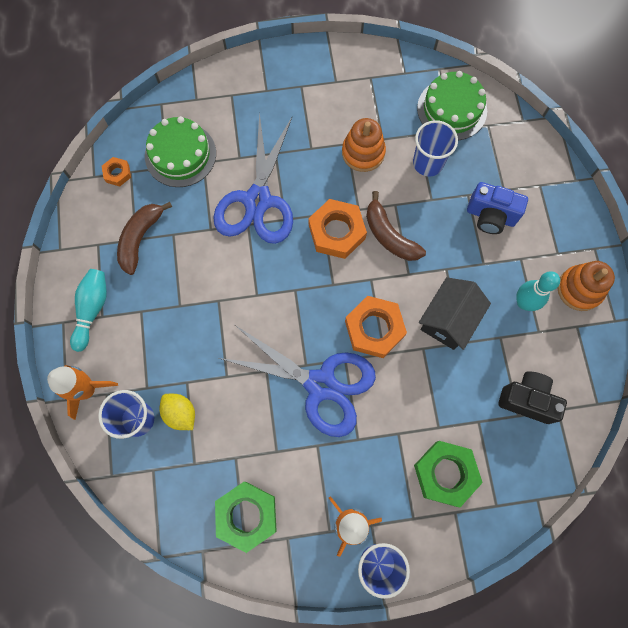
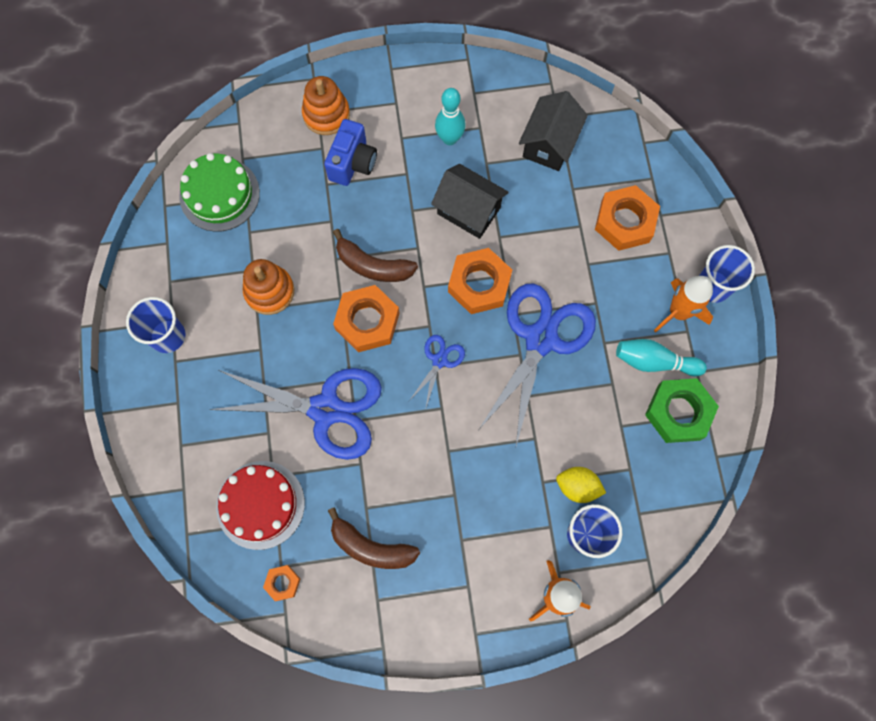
camera: 90 degrees left, 0 degrees up
turquoise bowling pin [70,269,107,352] -> turquoise bowling pin moved to [616,339,707,376]
green cake [145,116,216,187] -> red cake [216,461,305,550]
yellow lemon [160,394,195,430] -> yellow lemon turned 60 degrees clockwise [556,467,606,503]
brown banana [366,191,426,261] -> brown banana turned 60 degrees clockwise [333,229,418,282]
blue cup [413,120,458,176] -> blue cup moved to [126,297,186,353]
green nut [414,441,483,507] -> orange nut [595,185,660,251]
black camera [498,372,567,424] -> black house [519,91,588,171]
orange stacking toy [557,261,615,311] -> orange stacking toy moved to [302,76,350,135]
none -> blue scissors [409,335,465,410]

